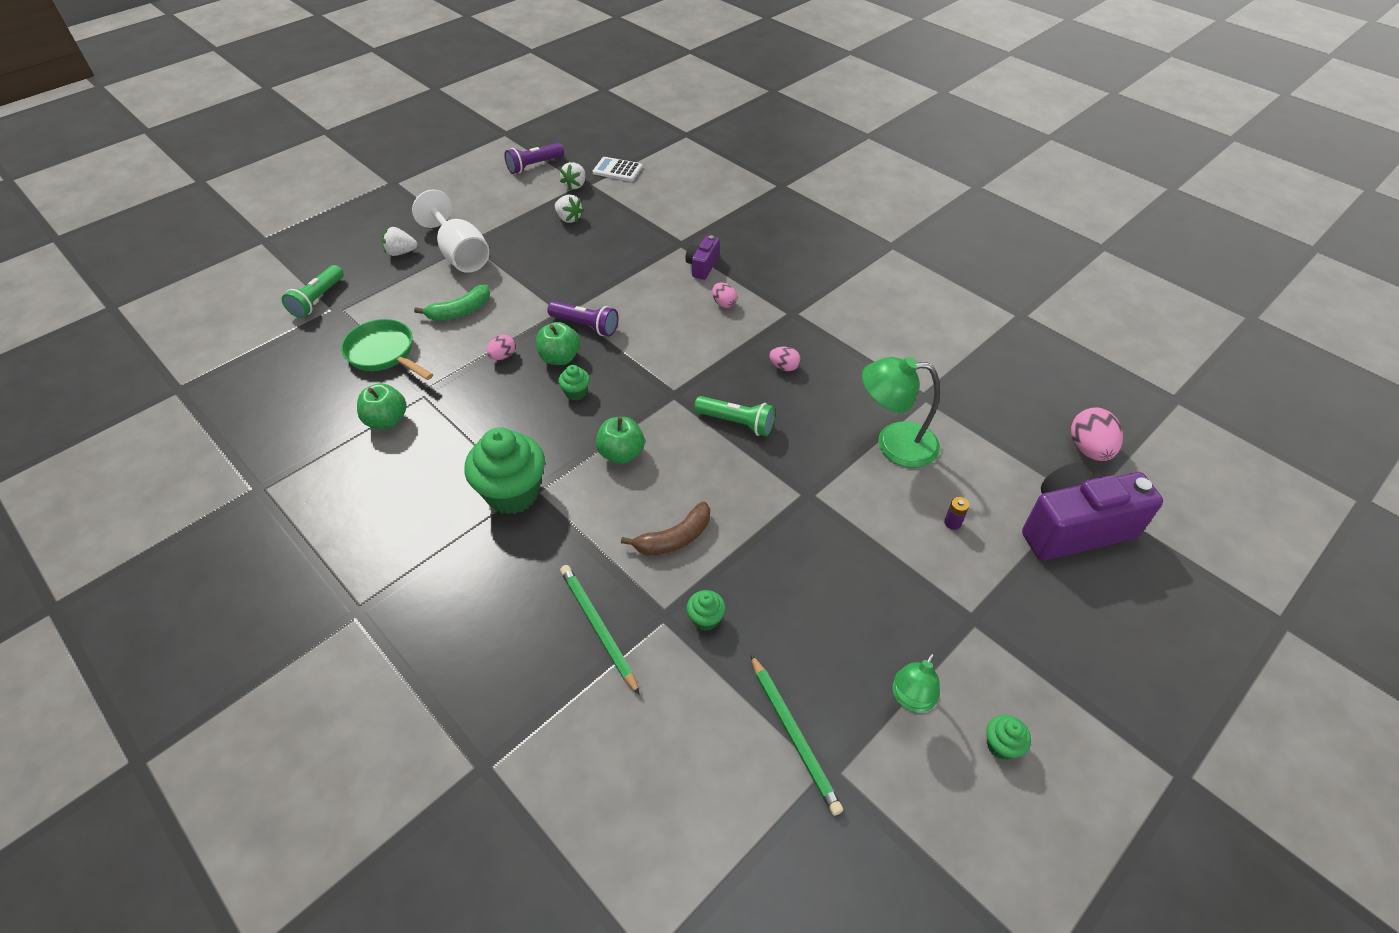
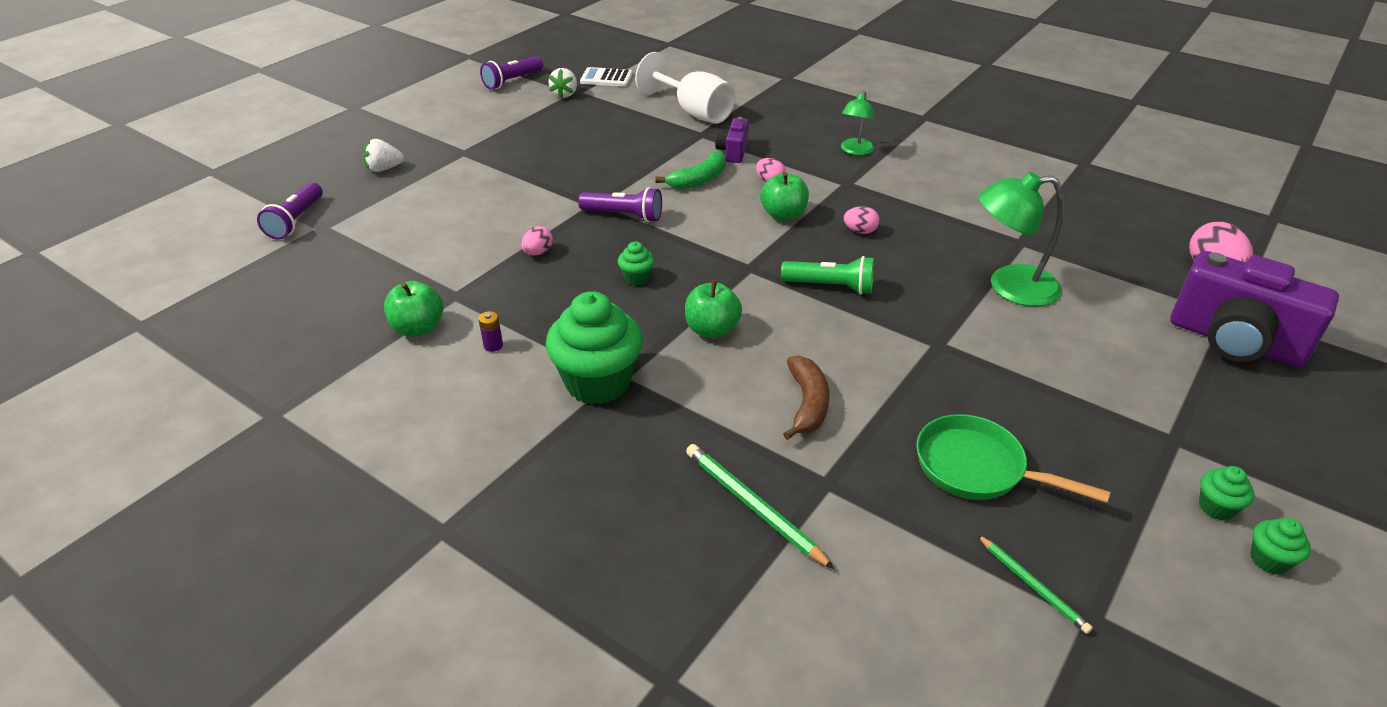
camera: 10 degrees left, 10 degrees down
green flashlight [282,265,344,318] -> purple flashlight [257,182,323,240]
green pan [341,319,433,380] -> green pan moved to [916,414,1110,503]
white goblet [412,189,490,273] -> white goblet moved to [635,52,736,124]
green banana [414,284,490,321] -> green banana moved to [655,150,726,189]
green apple [536,322,580,365] -> green apple moved to [760,172,809,221]
white strawberry [555,195,584,223] -> none
brown banana [621,501,710,556] -> brown banana turned 45 degrees counterclockwise [783,355,830,440]
green cupcake [687,590,726,631] -> green cupcake moved to [1199,466,1255,521]
green pencil [750,654,843,816] -> green pencil [978,535,1093,634], size x0.63
green lamp [893,652,940,713] -> green lamp moved to [841,91,874,155]
purple battery [944,497,969,530] -> purple battery moved to [478,311,503,352]
purple camera [1022,463,1163,561] -> purple camera turned 120 degrees counterclockwise [1170,251,1339,367]

